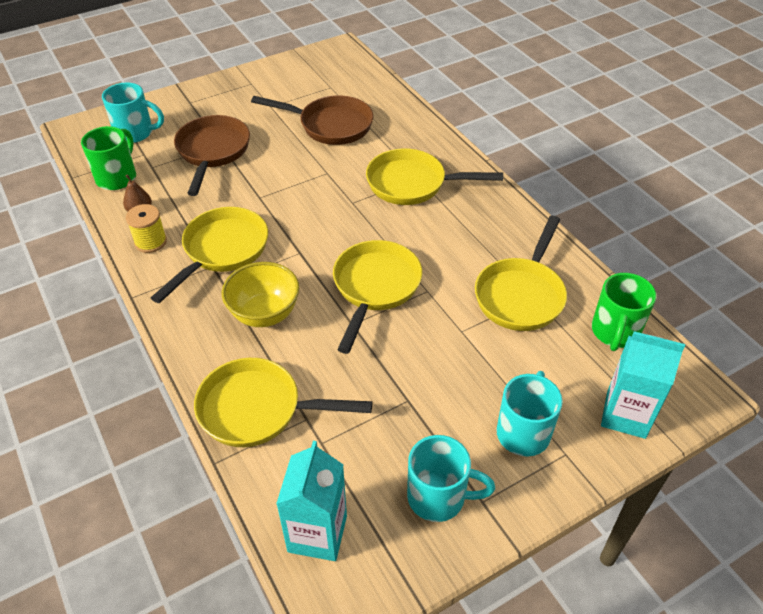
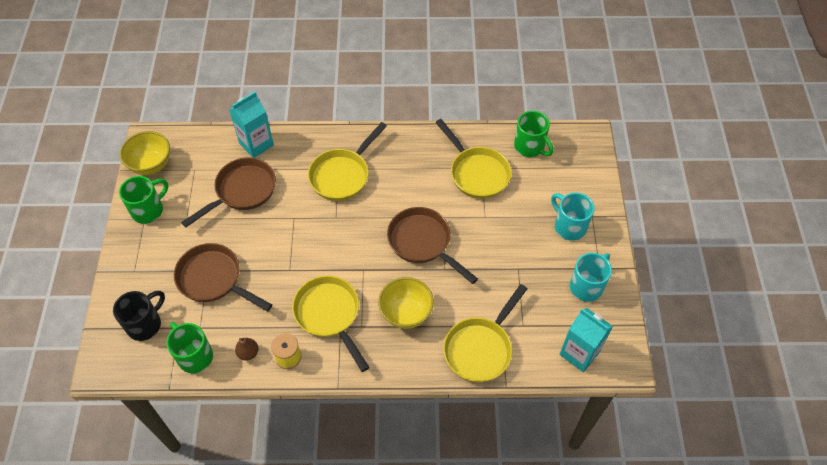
camera: 60 degrees left, 10 degrees up
turquoise mug [102,83,164,143] -> black mug [113,291,165,341]
yellow pan [333,240,422,354] -> brown pan [387,207,478,284]
turquoise carton [601,331,685,439] -> turquoise carton moved to [229,92,274,158]
none -> green mug [119,176,169,224]
none -> yellow bowl [120,131,170,175]

